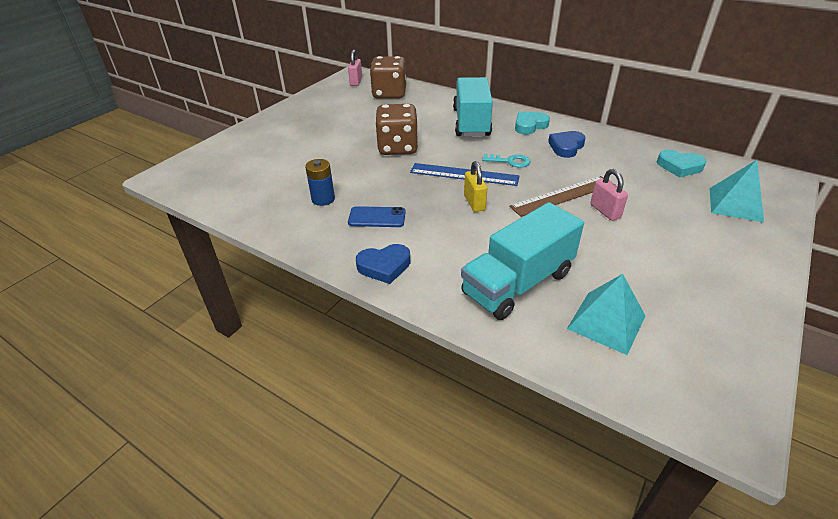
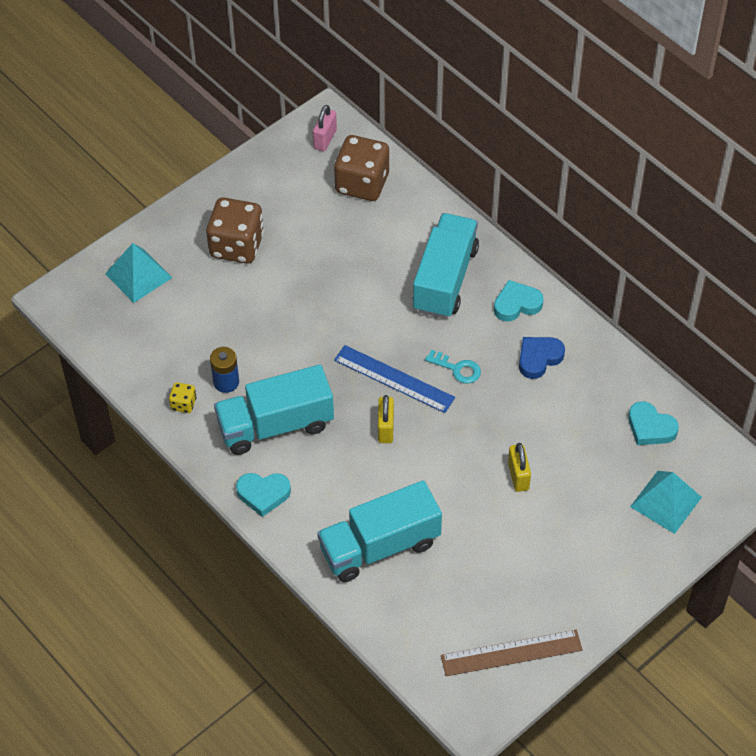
camera: 15 degrees right, 15 degrees up
blue phone [348,206,406,227] -> turquoise truck [214,365,334,455]
blue heart [356,244,410,284] -> turquoise heart [236,473,291,517]
brown dice [376,104,418,155] -> brown dice moved to [206,198,264,264]
brown ruler [509,176,603,217] -> brown ruler moved to [441,630,583,676]
turquoise pyramid [567,274,645,355] -> turquoise pyramid moved to [105,243,172,303]
pink padlock [590,169,628,221] -> yellow padlock [508,443,531,492]
none -> yellow dice [169,382,197,413]

